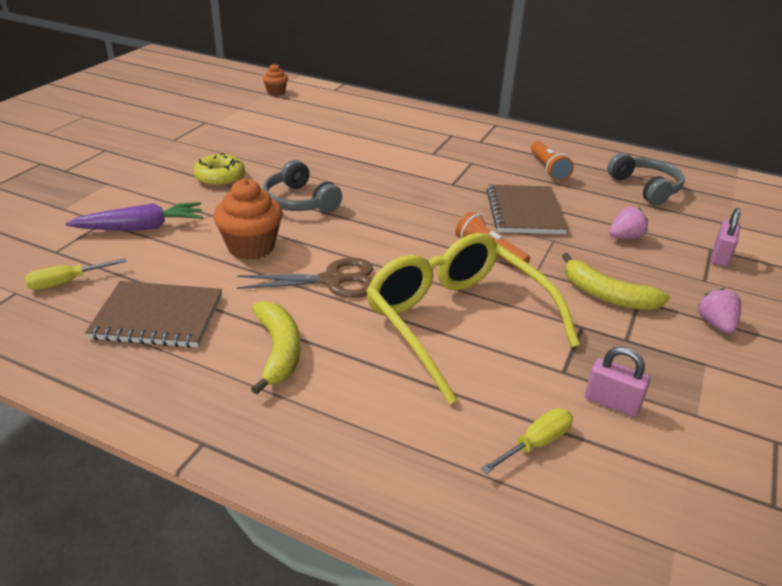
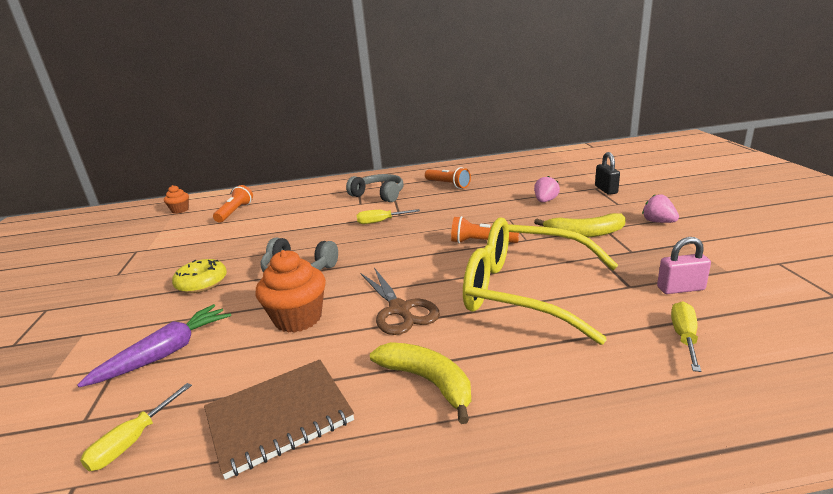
camera: 30 degrees left, 10 degrees down
brown scissors [237,258,373,298] -> brown scissors turned 105 degrees clockwise [361,268,440,335]
brown notebook [487,185,568,234] -> none
grey headphones [607,153,685,205] -> grey headphones moved to [346,174,404,202]
pink padlock [711,208,741,267] -> black padlock [595,152,620,195]
none -> orange flashlight [213,185,253,223]
none -> yellow screwdriver [357,209,420,224]

